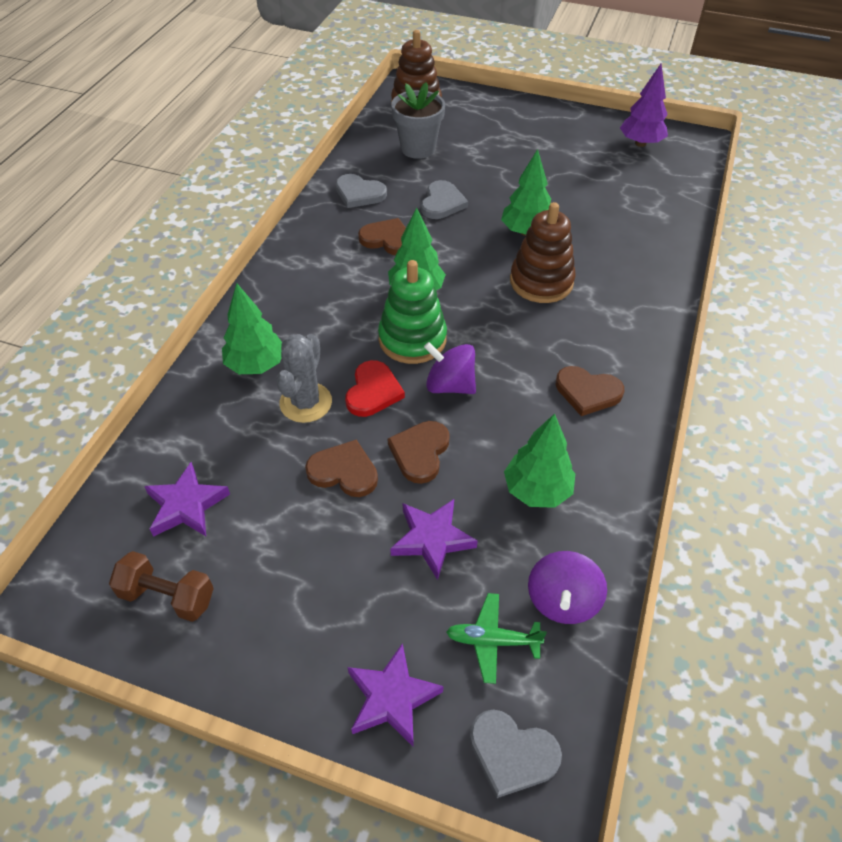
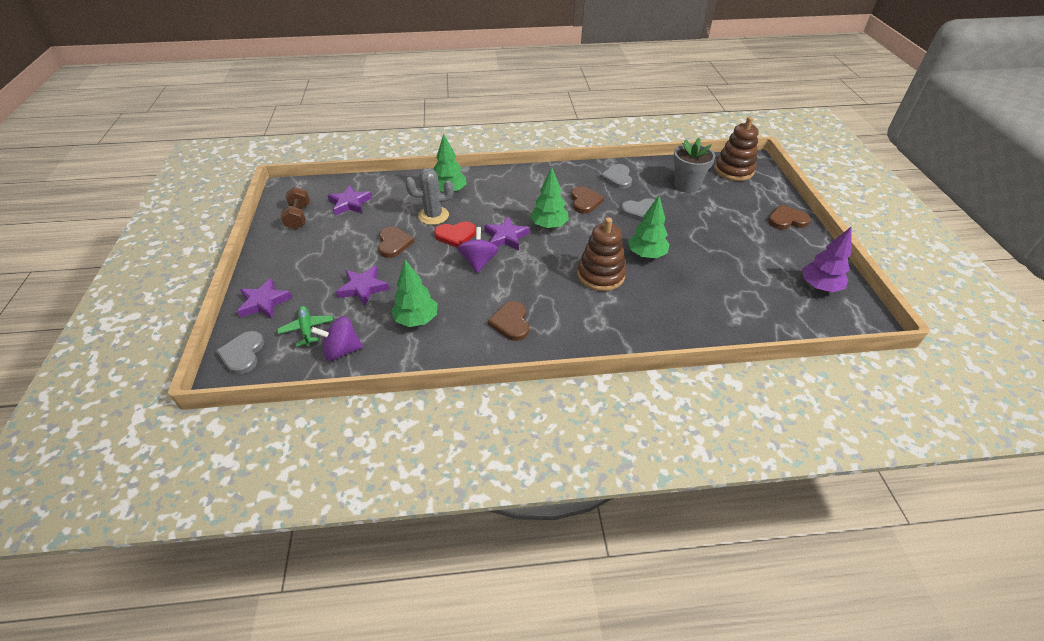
camera: 65 degrees right, 5 degrees down
green stacking toy [378,260,447,364] -> purple star [484,216,530,250]
brown heart [388,421,450,484] -> brown heart moved to [768,205,811,229]

